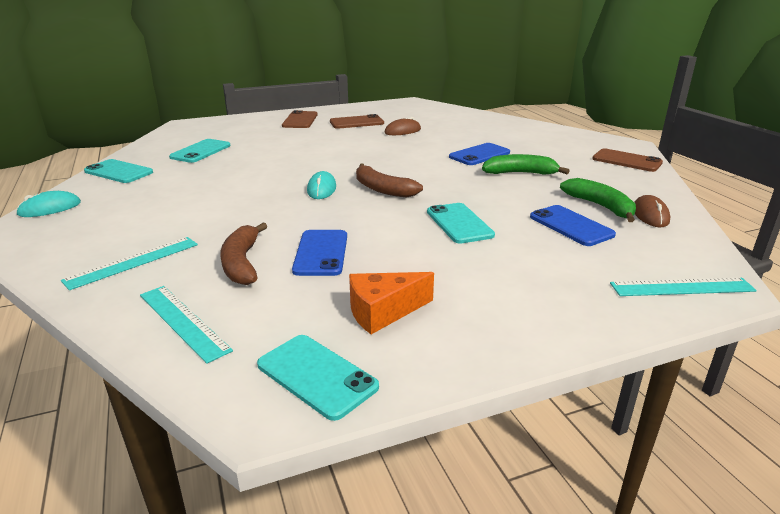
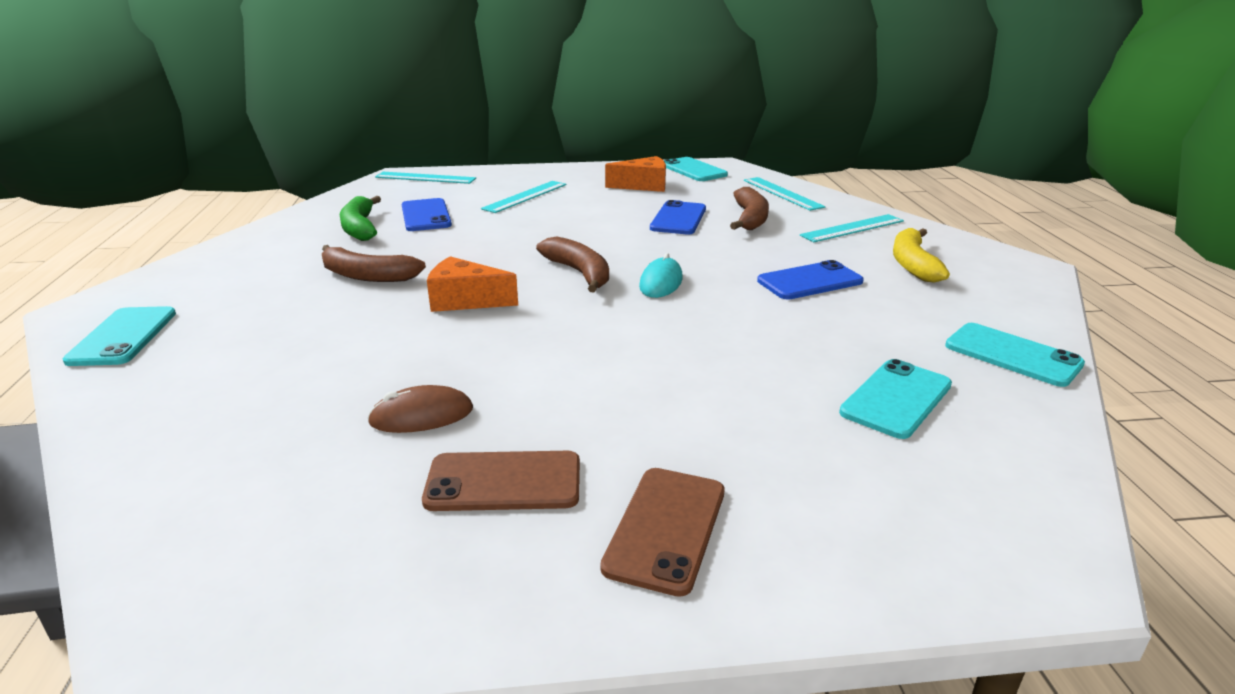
camera: 165 degrees left, 0 degrees up
turquoise mouse [16,191,81,217] -> none
turquoise phone [427,203,495,244] -> turquoise phone moved to [63,306,176,366]
blue phone [449,143,510,165] -> blue phone moved to [757,260,864,300]
green banana [482,154,569,175] -> brown banana [322,245,426,282]
brown phone [592,148,663,172] -> none
brown mouse [634,195,670,227] -> none
none -> orange cheese [427,256,518,312]
none -> turquoise ruler [481,181,566,213]
none -> yellow banana [893,228,950,283]

